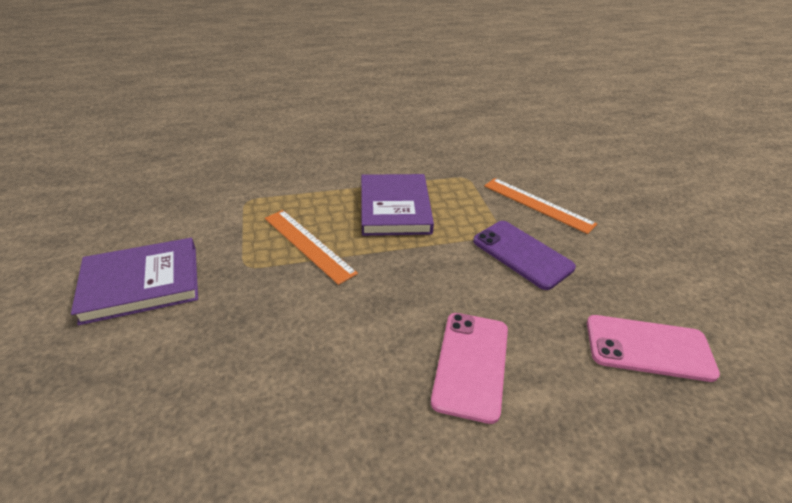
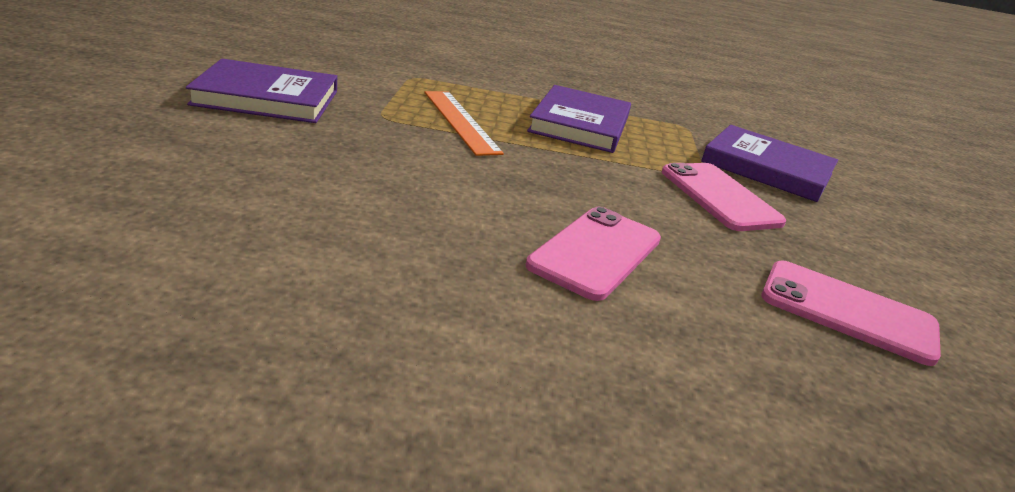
camera: 15 degrees right, 10 degrees down
purple phone [473,221,576,290] -> pink phone [662,163,786,231]
orange ruler [484,178,597,234] -> purple book [701,125,838,202]

